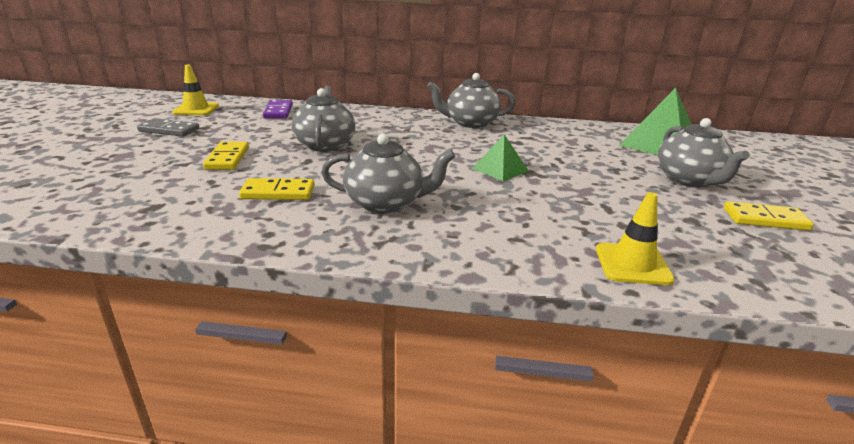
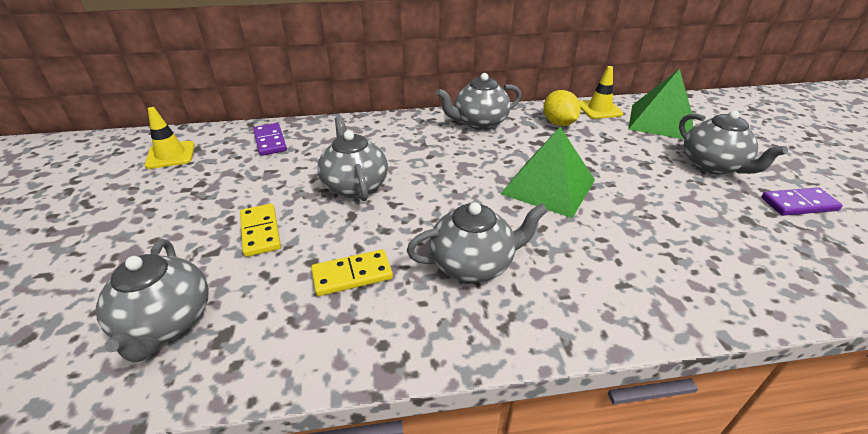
camera: 15 degrees left, 10 degrees up
grey domino [137,118,199,137] -> none
green pyramid [472,134,528,181] -> green pyramid [501,127,595,218], size x1.79
yellow traffic cone [596,192,675,285] -> yellow traffic cone moved to [579,66,623,119]
yellow domino [724,201,814,231] -> purple domino [761,187,843,216]
none -> grey teapot [96,239,209,363]
none -> yellow lemon [543,90,581,126]

